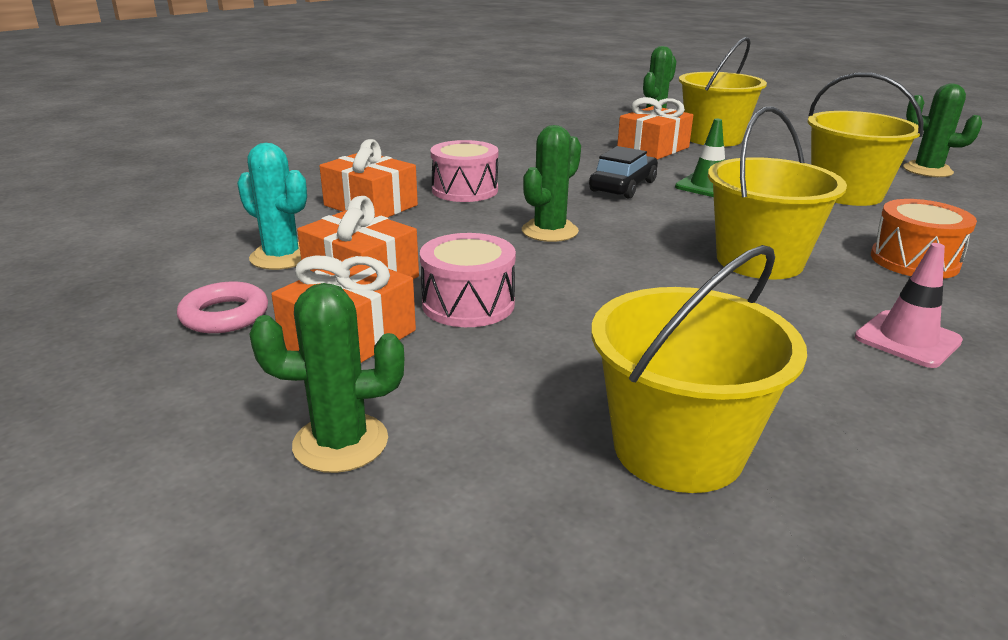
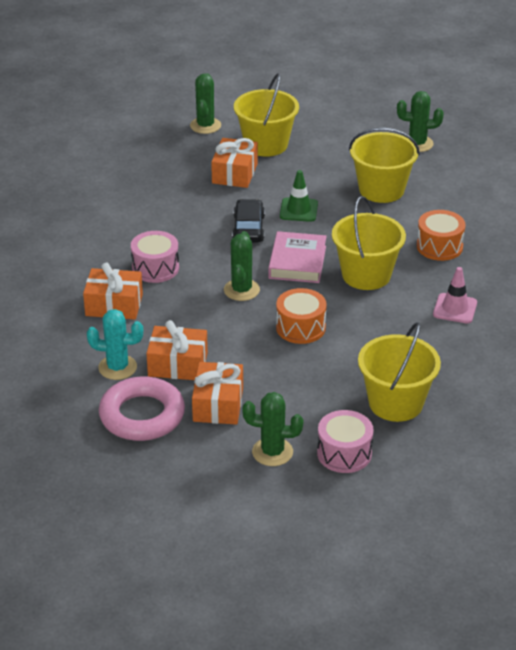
camera: 30 degrees left, 10 degrees up
pink ring [177,282,268,333] -> pink ring [99,376,185,441], size x1.79
green cactus [249,283,404,473] -> green cactus turned 45 degrees clockwise [242,392,304,466]
pink drum [420,233,516,327] -> pink drum moved to [317,410,374,473]
none -> pink book [268,231,327,283]
none -> orange drum [276,288,327,344]

